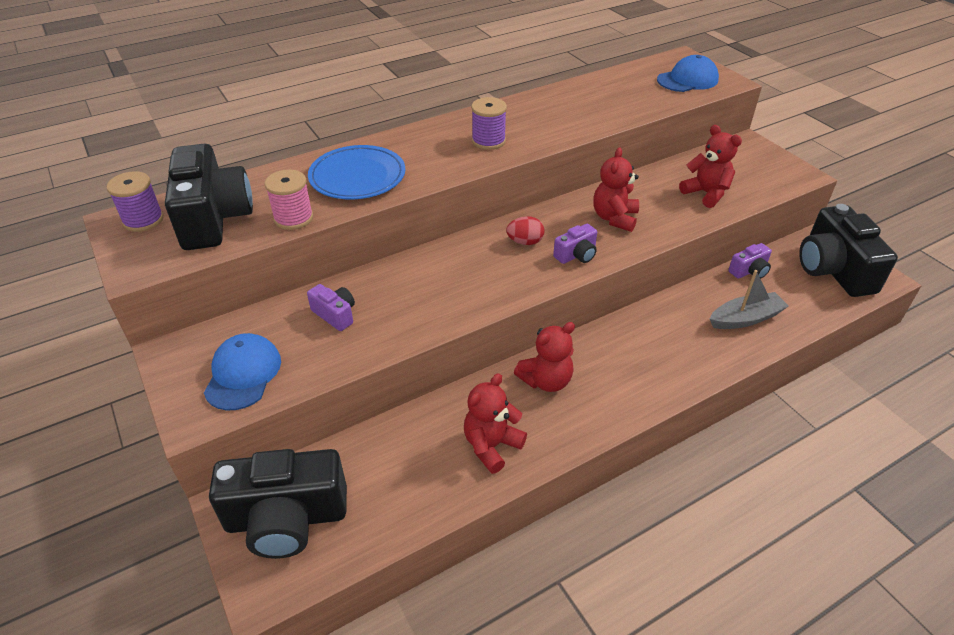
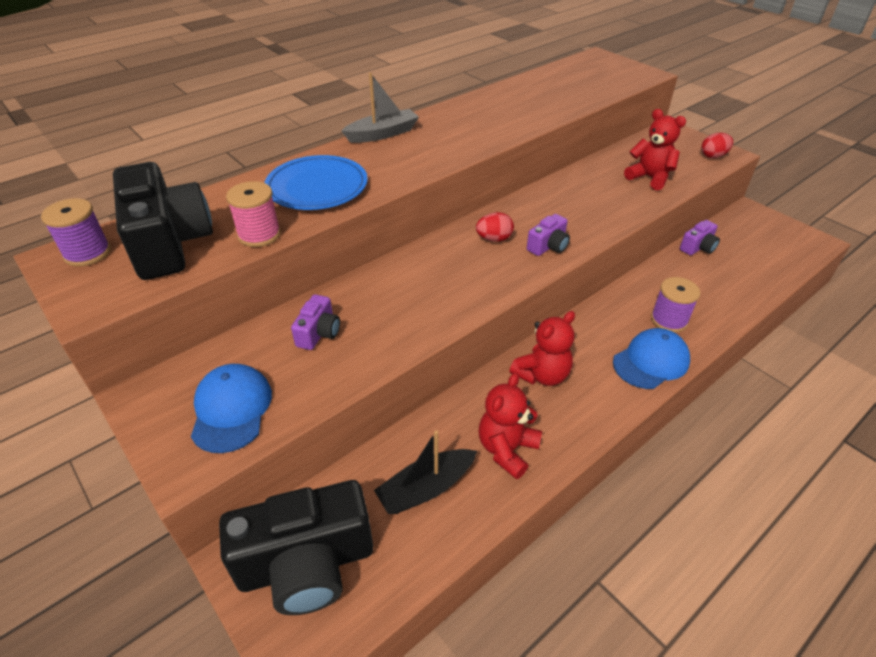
camera: 10 degrees left, 0 degrees up
purple camera [307,284,355,331] -> purple camera turned 75 degrees clockwise [291,294,340,350]
purple spool [471,97,507,150] -> purple spool moved to [651,277,700,333]
red teddy bear [593,147,639,232] -> none
blue cap [657,55,719,92] -> blue cap moved to [613,328,690,389]
grey boat [710,270,789,329] -> grey boat moved to [341,73,419,143]
black camera [799,204,898,297] -> none
none -> black boat [374,430,477,514]
none -> red egg [701,133,733,158]

